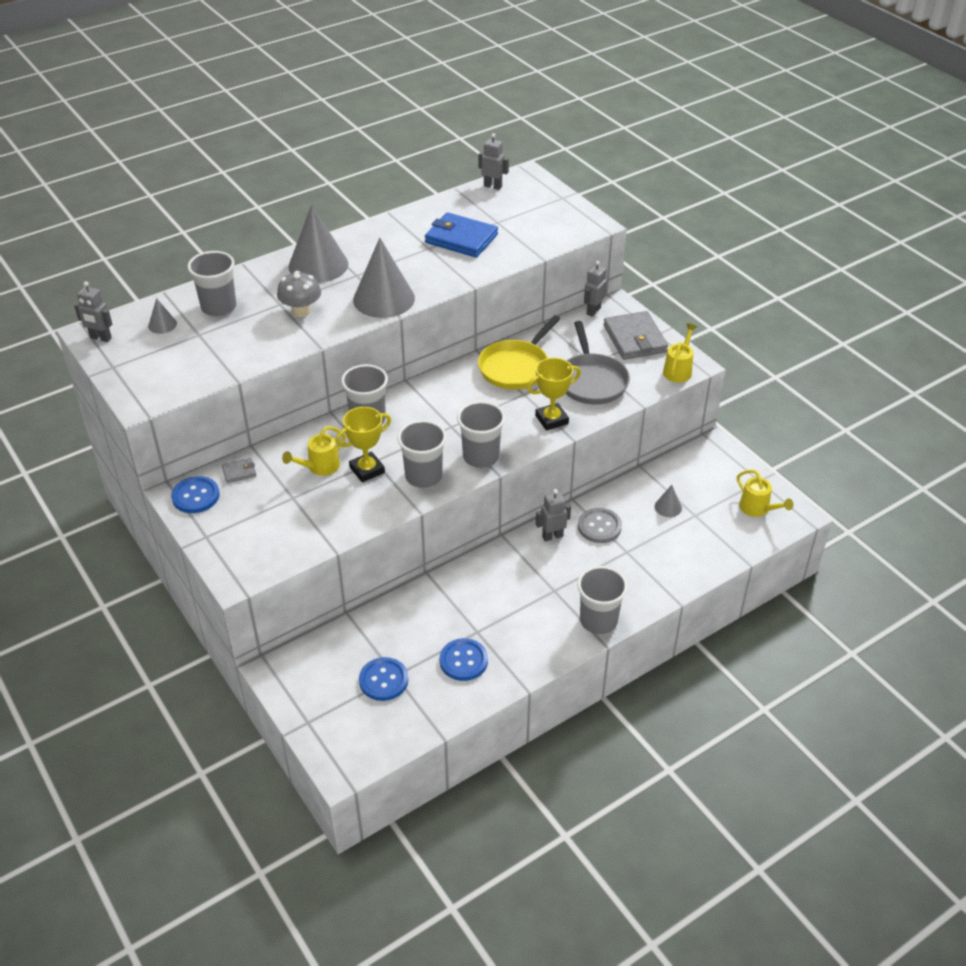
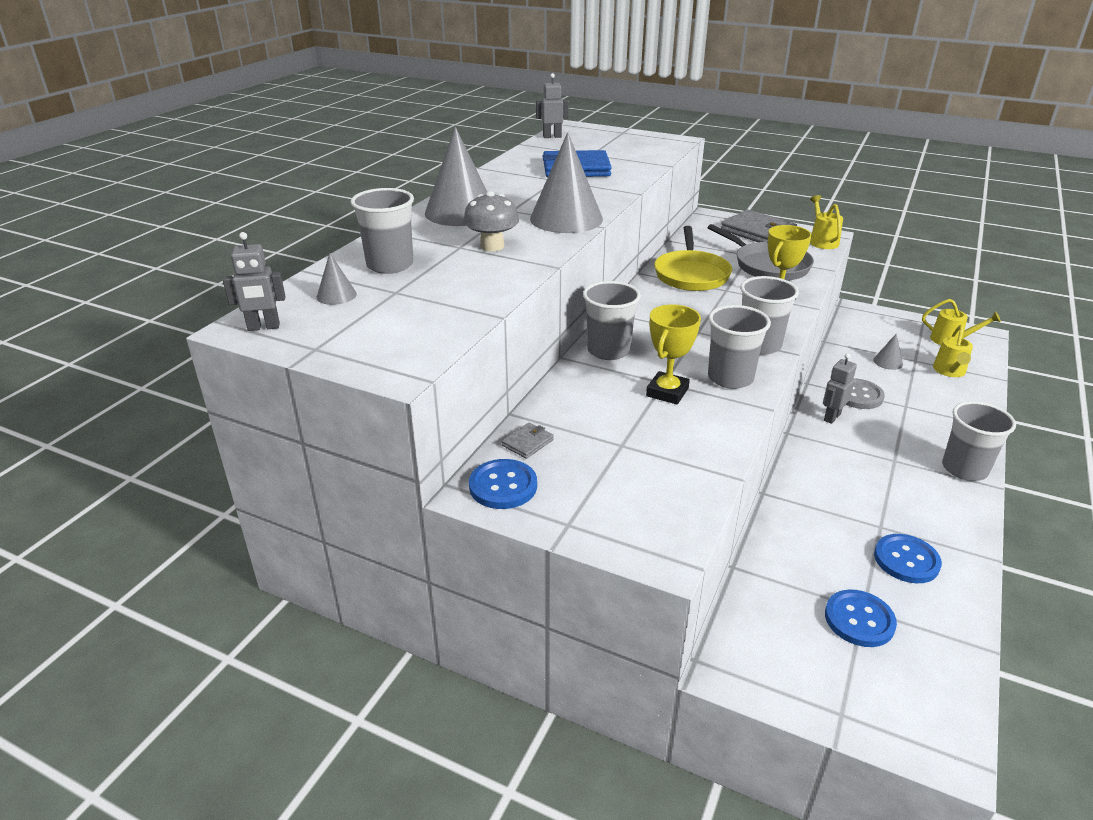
camera: 30 degrees left, 10 degrees down
yellow watering can [282,426,346,476] -> yellow watering can moved to [933,325,973,377]
grey robot [584,261,607,317] -> none

